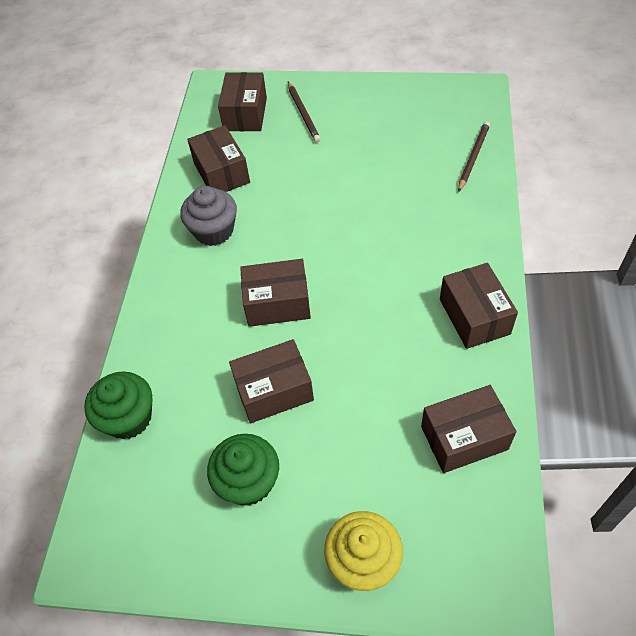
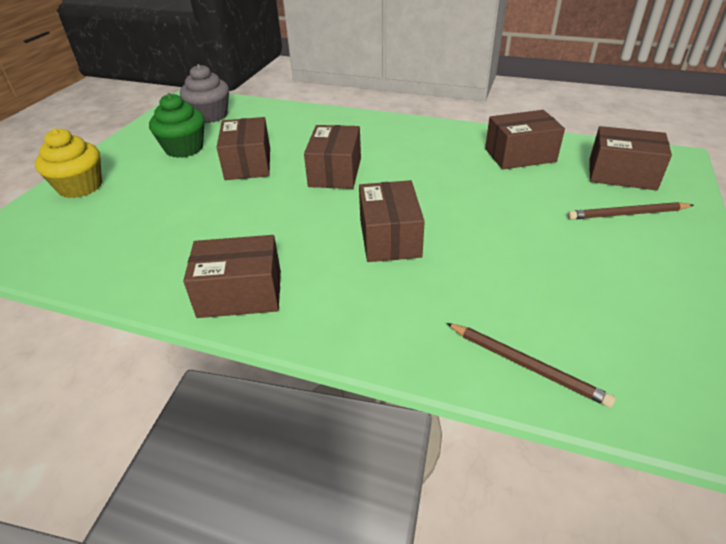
camera: 100 degrees right, 15 degrees down
green cupcake [84,372,153,439] -> none
grey cupcake [180,186,237,246] -> grey cupcake moved to [180,64,229,123]
brown box [421,385,516,473] -> brown box moved to [359,180,425,262]

